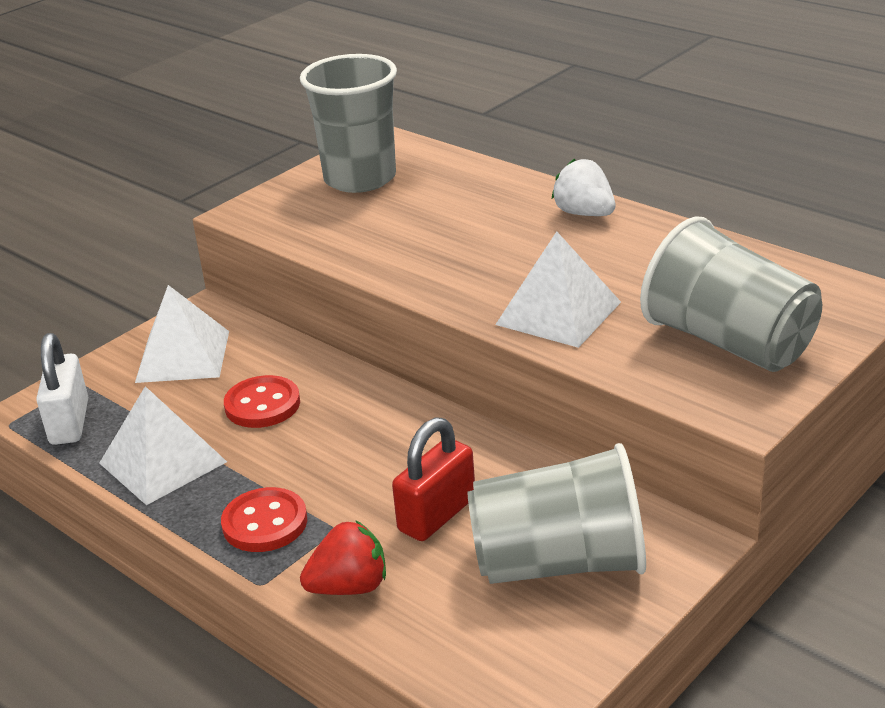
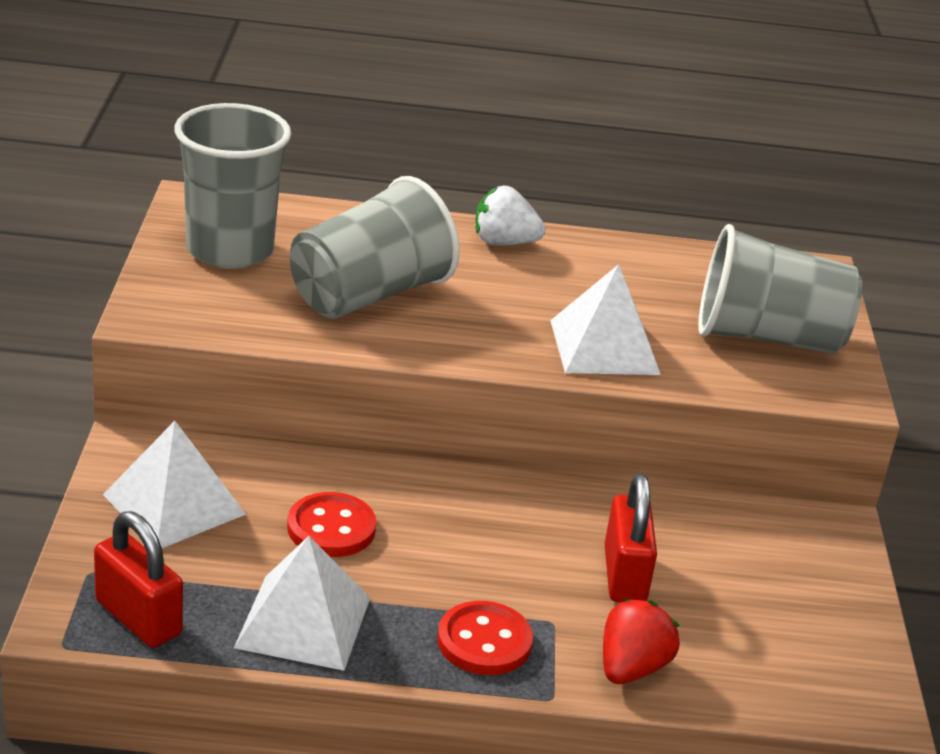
camera: 45 degrees left, 0 degrees up
white padlock [36,333,88,445] -> red padlock [94,511,183,648]
grey cup [468,443,646,584] -> grey cup moved to [290,176,460,319]

